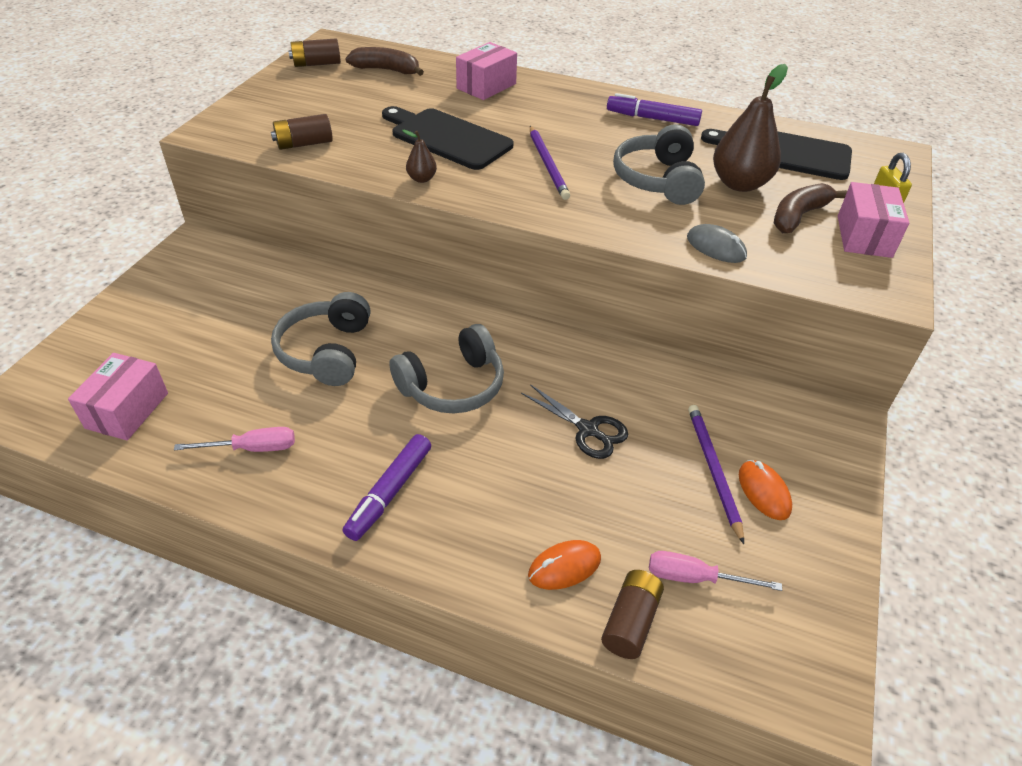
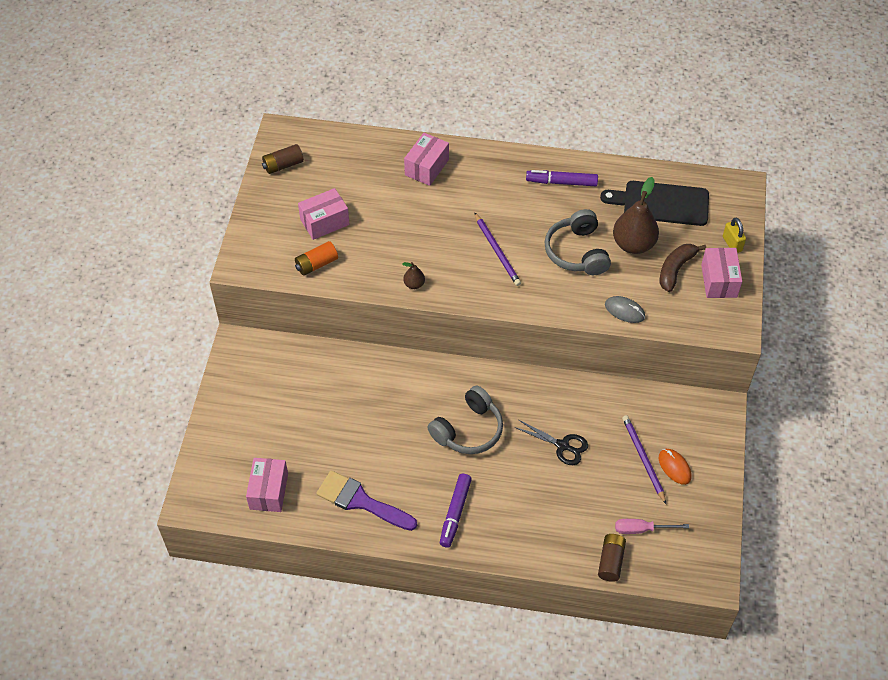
camera: 10 degrees left, 10 degrees up
pink screwdriver [174,427,295,452] -> purple brush [316,471,417,531]
brown battery [271,114,333,150] -> orange battery [295,241,338,276]
grey headphones [271,292,370,386] -> none
brown banana [345,47,424,76] -> none
black cutting board [382,106,514,170] -> none
orange mouse [528,540,601,590] -> none
none -> pink box [298,188,350,240]

